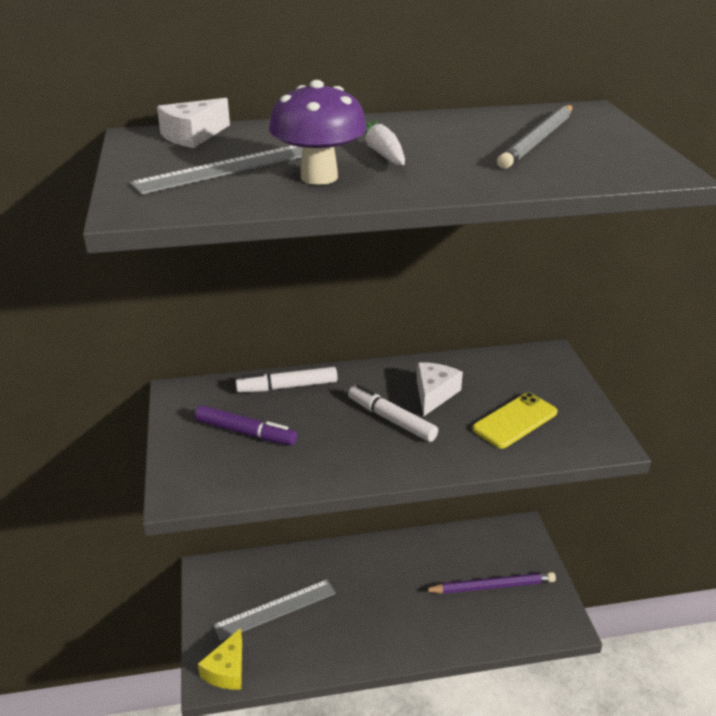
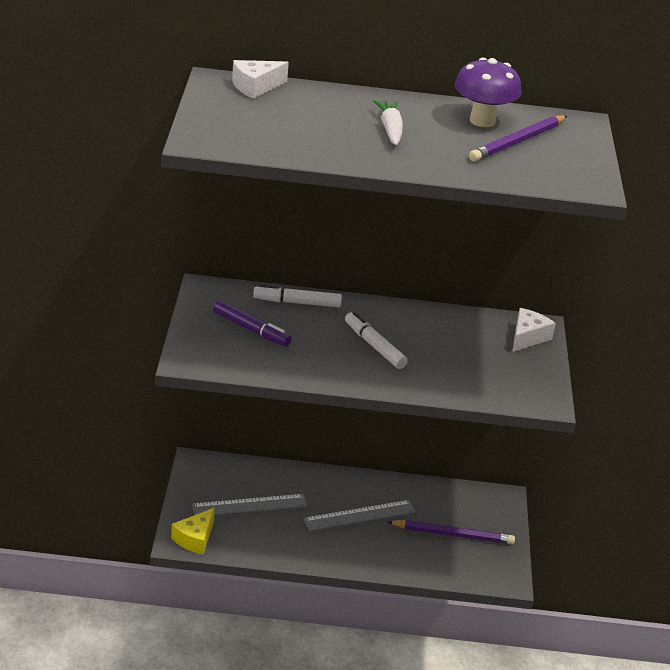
camera: 10 degrees right, 0 degrees up
grey ruler [129,145,303,195] -> grey ruler moved to [304,500,416,531]
purple mushroom [269,80,367,185] -> purple mushroom moved to [455,58,521,127]
white cheese [417,362,463,416] -> white cheese moved to [512,308,556,352]
yellow phone [472,393,557,449] -> none
grey pencil [497,105,573,169] -> purple pencil [469,115,567,162]

